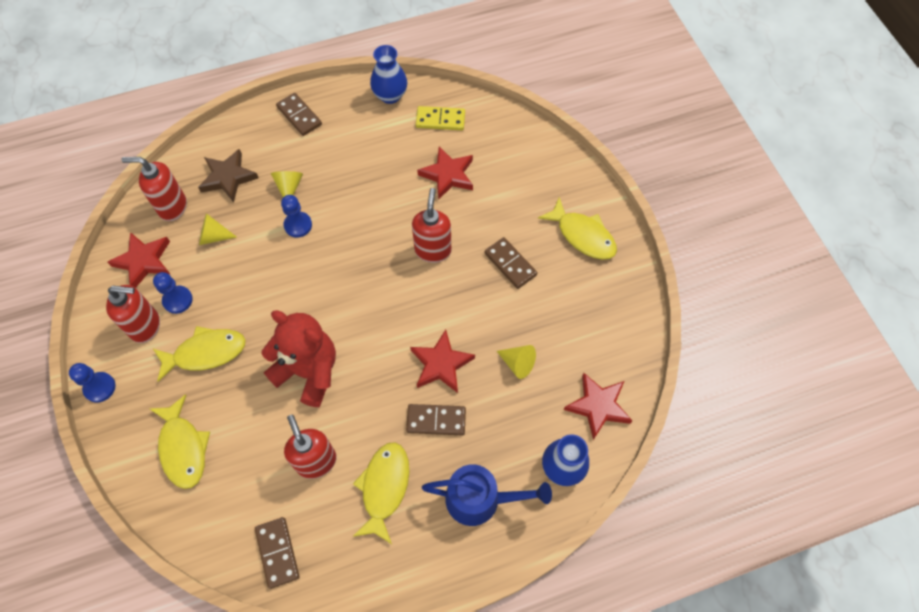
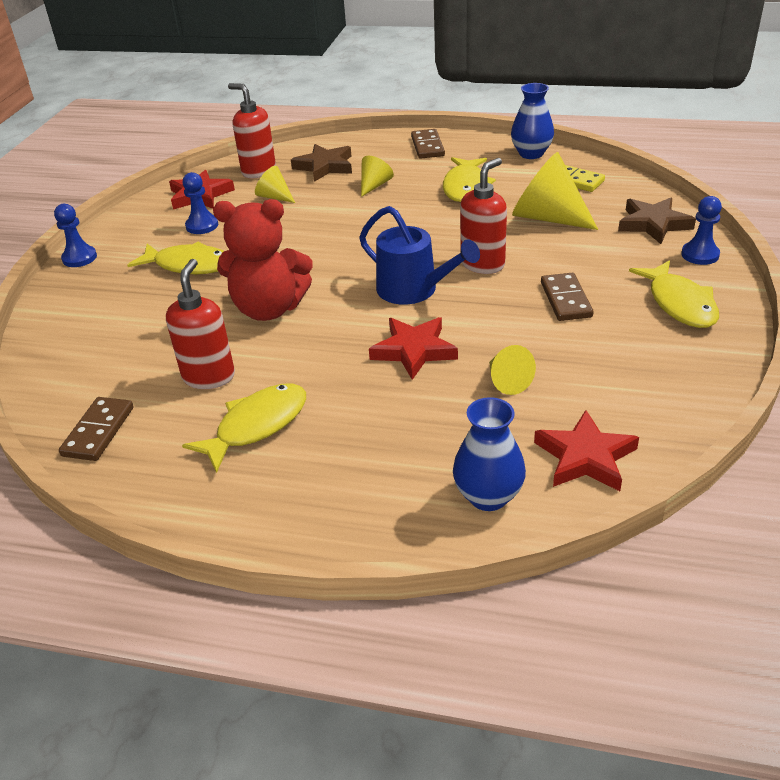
camera: 35 degrees right, 25 degrees down
red soap dispenser [106,285,160,343] -> none
yellow fish [150,394,210,489] -> yellow fish moved to [443,157,496,202]
red teddy bear [262,310,336,407] -> red teddy bear turned 120 degrees clockwise [213,199,313,321]
blue pawn [281,195,312,238] -> blue pawn moved to [681,196,722,265]
brown domino [406,404,466,435] -> none
red star [417,147,473,200] -> yellow cone [512,152,598,230]
blue watering can [422,464,552,526] -> blue watering can moved to [359,206,480,305]
none -> brown star [618,198,696,244]

